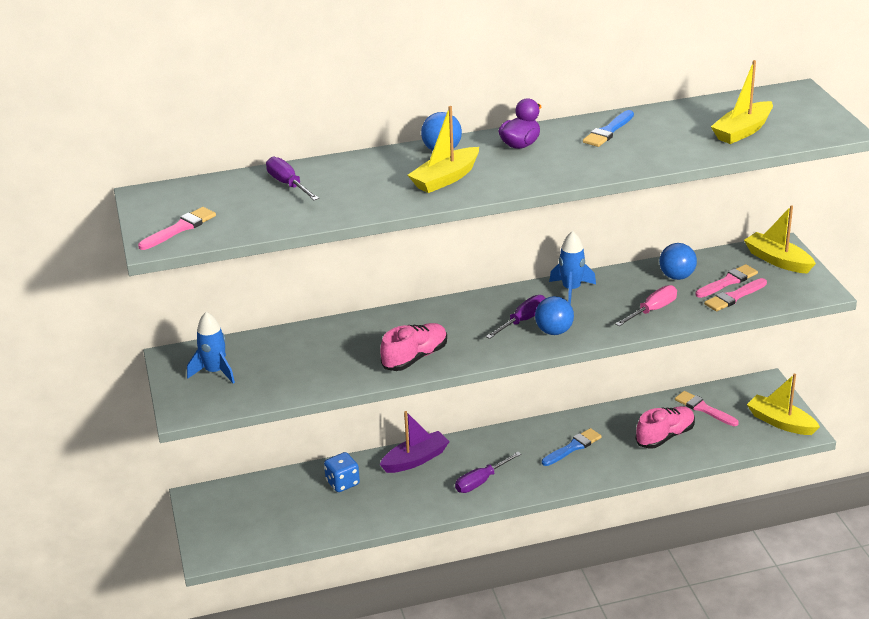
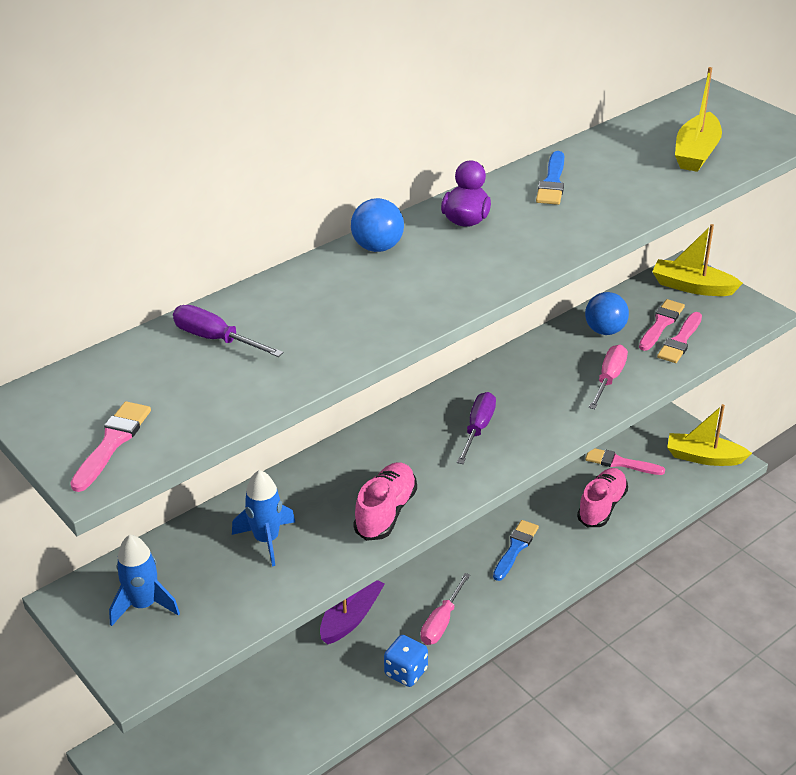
camera: 25 degrees left, 5 degrees up
blue dice [324,452,360,492] -> blue dice moved to [384,635,428,687]
yellow boat [408,106,479,193] -> none
purple screwdriver [455,452,521,493] -> pink screwdriver [421,573,470,645]
blue ball [535,296,574,335] -> none
blue rocket [549,231,596,305] -> blue rocket moved to [232,470,295,566]

